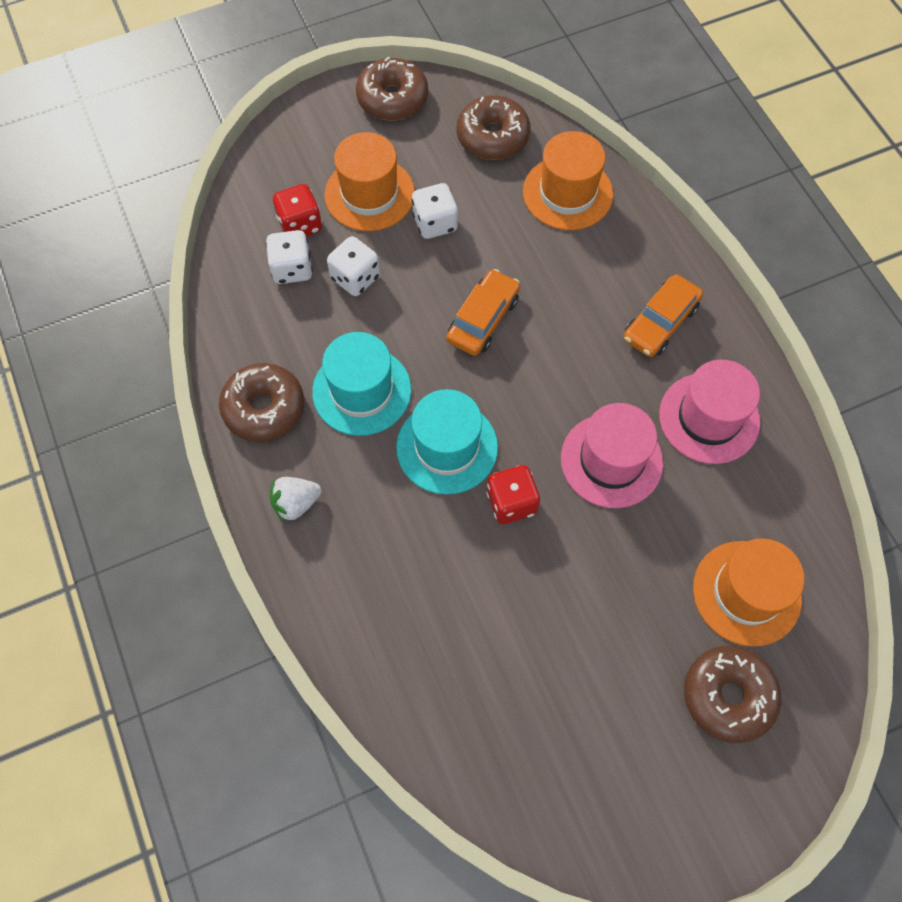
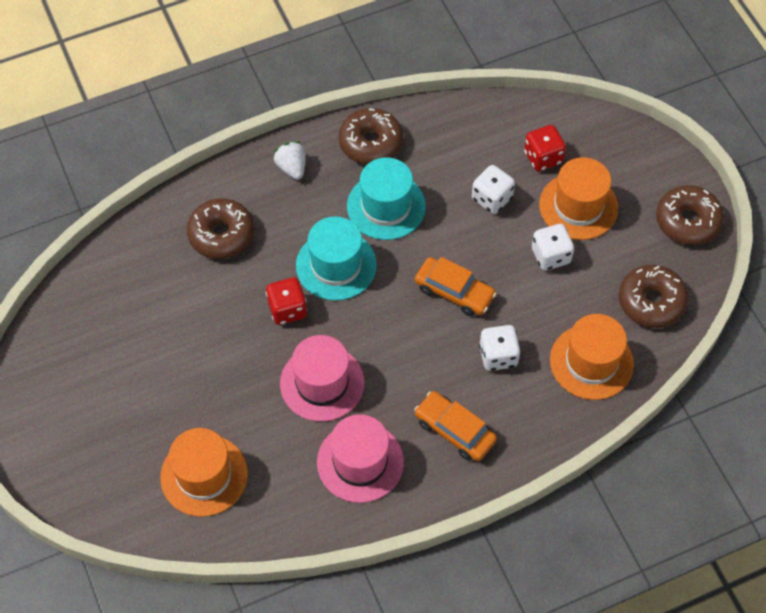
camera: 90 degrees right, 5 degrees down
white dice [266,230,313,284] -> white dice moved to [479,325,521,371]
brown donut [684,645,782,743] -> brown donut moved to [187,198,254,259]

